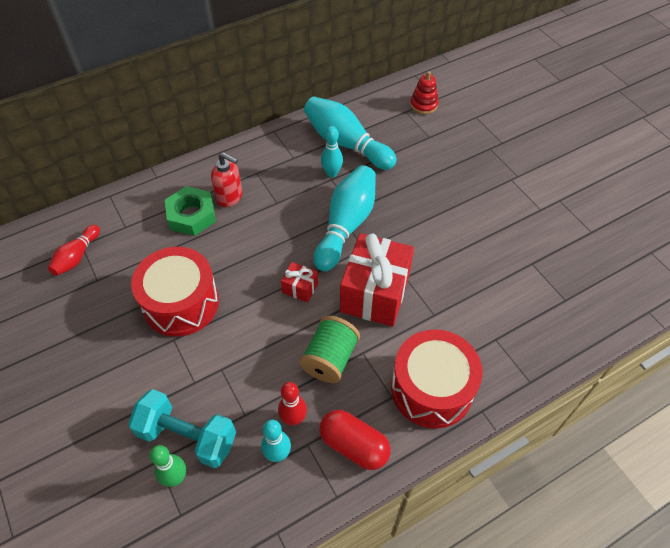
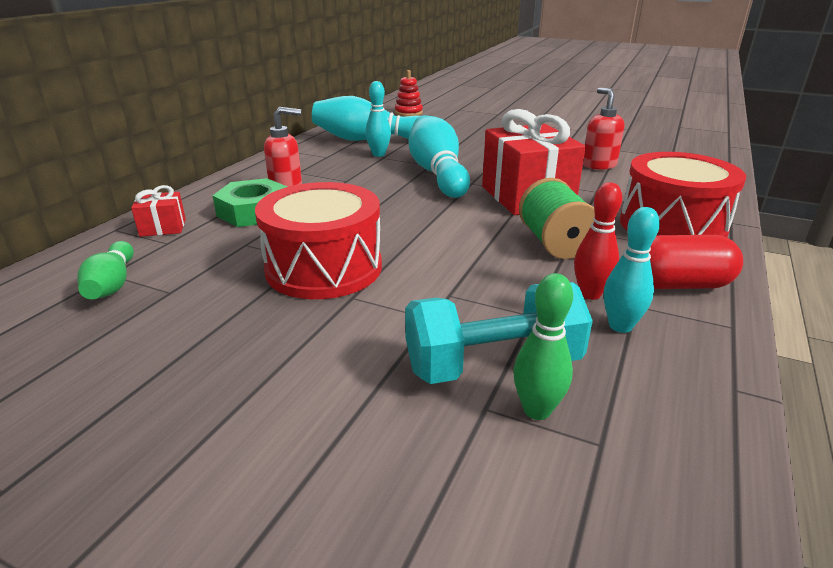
camera: 35 degrees left, 25 degrees down
red bowling pin [48,225,100,276] -> green bowling pin [77,241,134,299]
red gift [281,262,318,303] -> red gift moved to [131,185,186,237]
none -> red soap dispenser [583,88,625,170]

